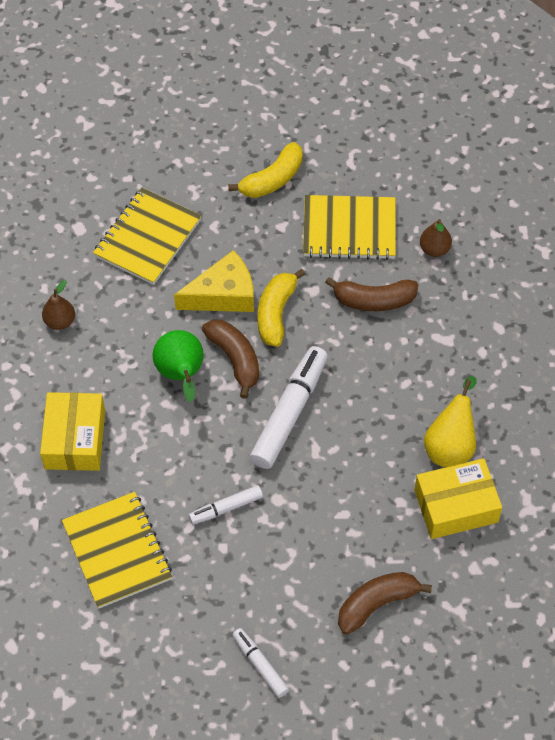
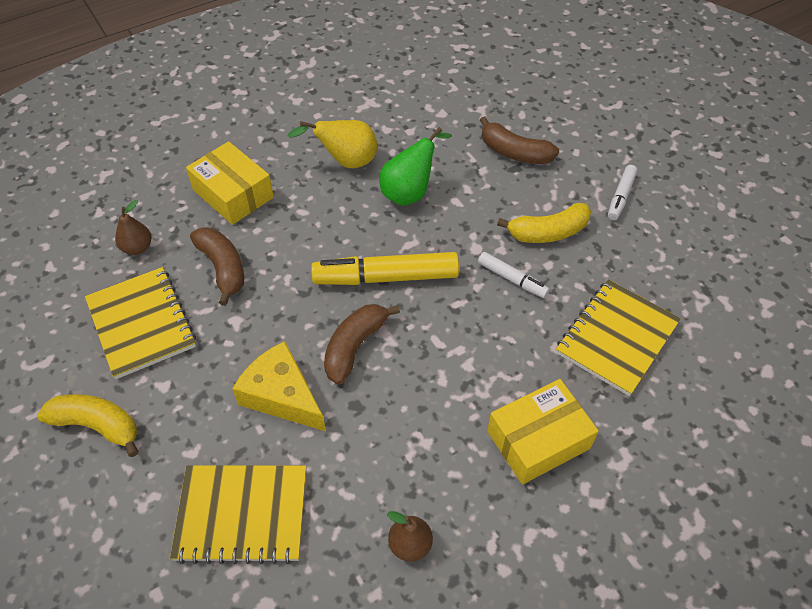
camera: 120 degrees left, 5 degrees down
green pear [153,330,204,402] -> green pear moved to [380,127,452,206]
white marker [250,346,328,469] -> yellow marker [311,252,459,285]
yellow banana [258,269,306,347] -> yellow banana moved to [497,203,591,243]
yellow box [414,458,502,539] -> yellow box moved to [186,141,274,225]

